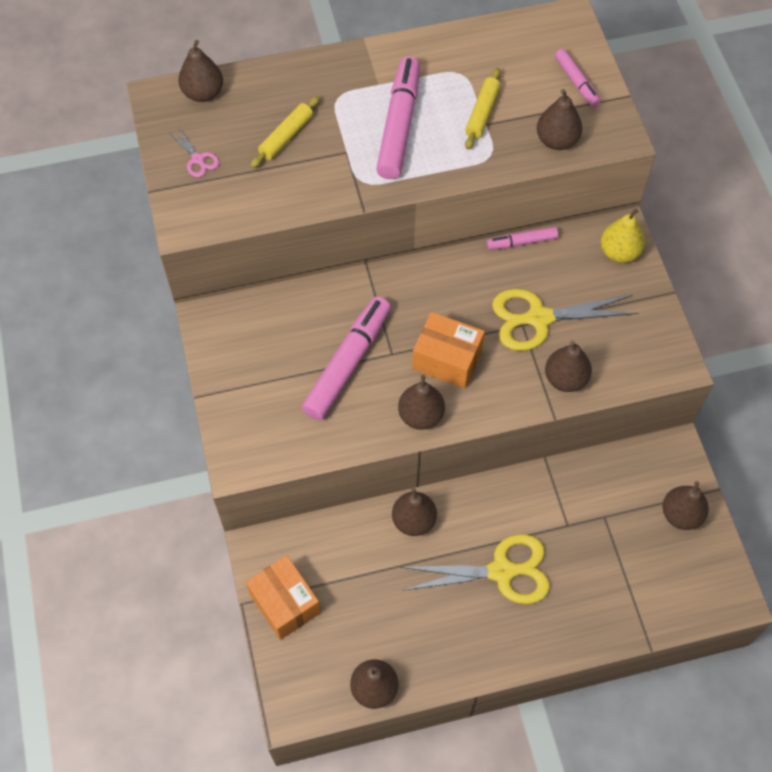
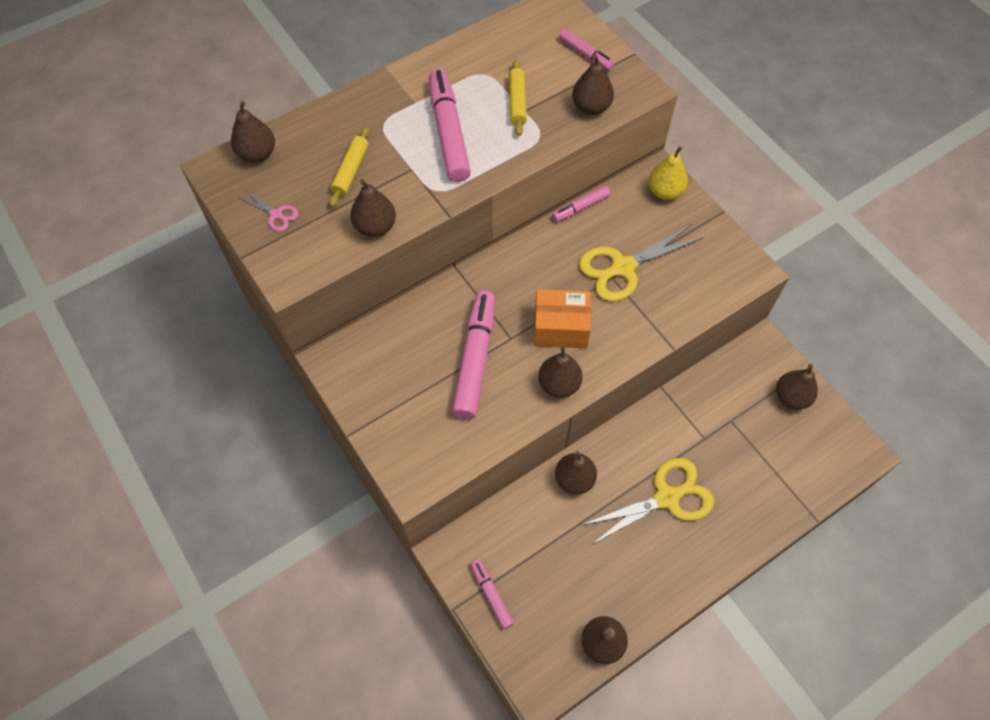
camera: 20 degrees left, 0 degrees up
orange box [246,555,321,640] -> pink marker [470,559,514,629]
brown pear [545,340,592,392] -> brown pear moved to [350,179,396,237]

